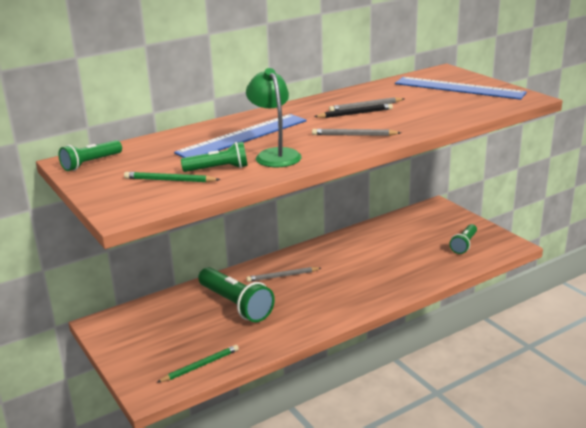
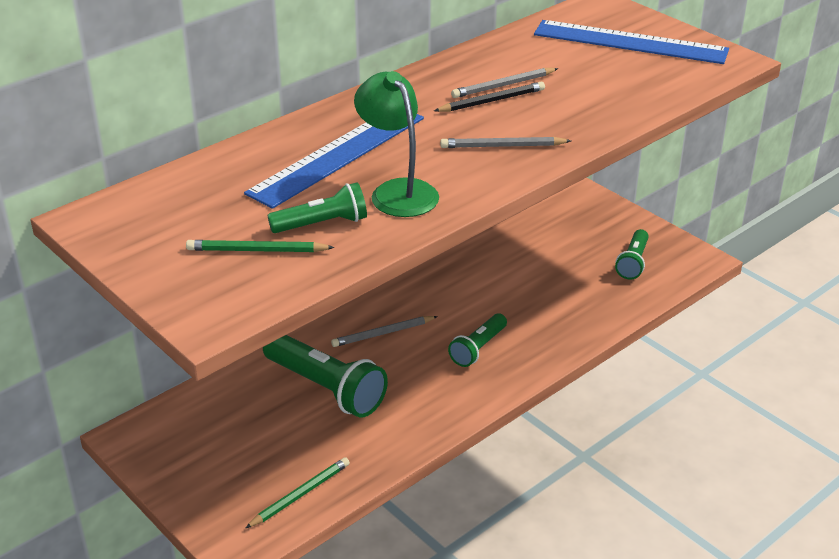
camera: 10 degrees left, 10 degrees up
green flashlight [58,140,122,171] -> green flashlight moved to [448,313,507,367]

